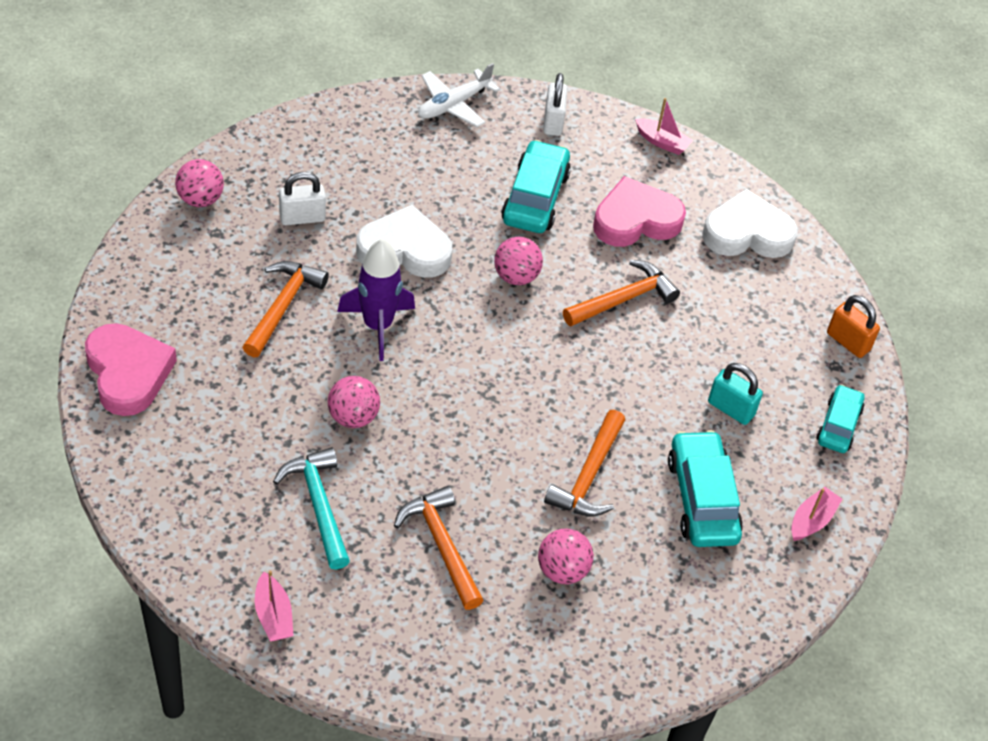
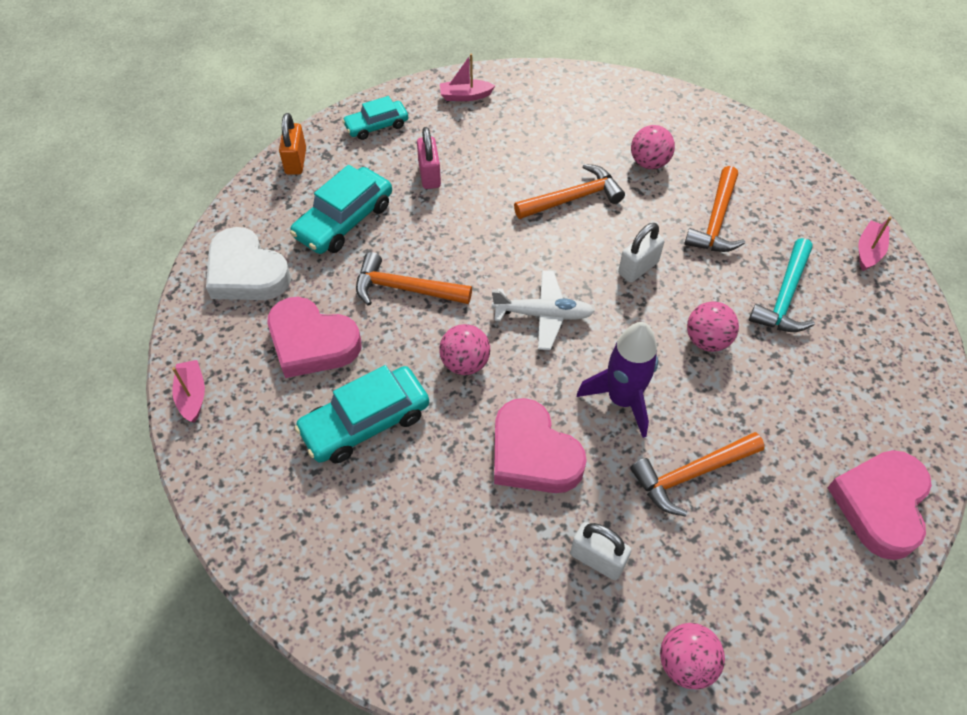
camera: 130 degrees left, 5 degrees up
white heart [356,205,453,278] -> pink heart [494,398,587,493]
white plane [418,63,500,127] -> white plane moved to [492,270,594,350]
white padlock [543,73,567,136] -> white padlock moved to [618,223,664,283]
turquoise car [668,430,743,547] -> turquoise car moved to [290,165,392,254]
turquoise padlock [708,363,763,425] -> pink padlock [417,127,441,189]

